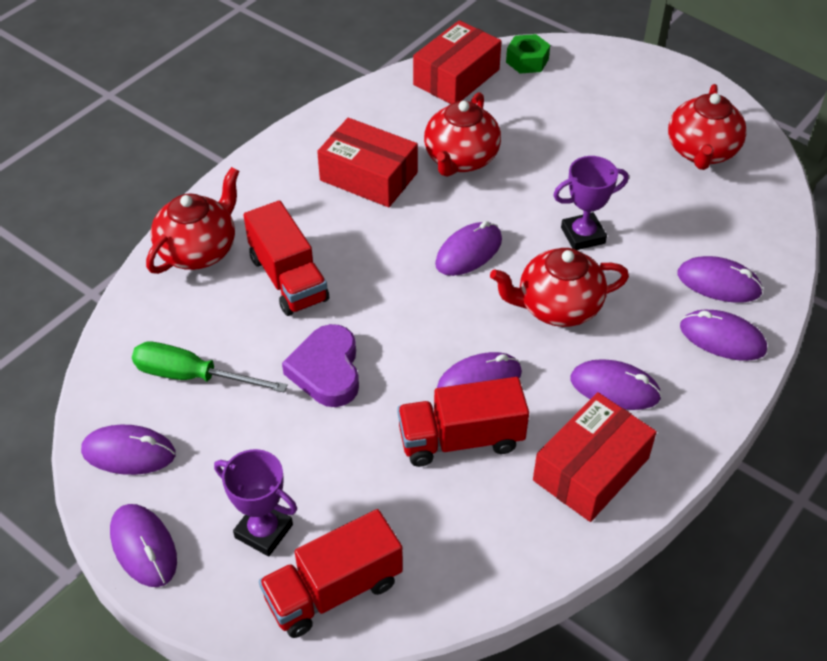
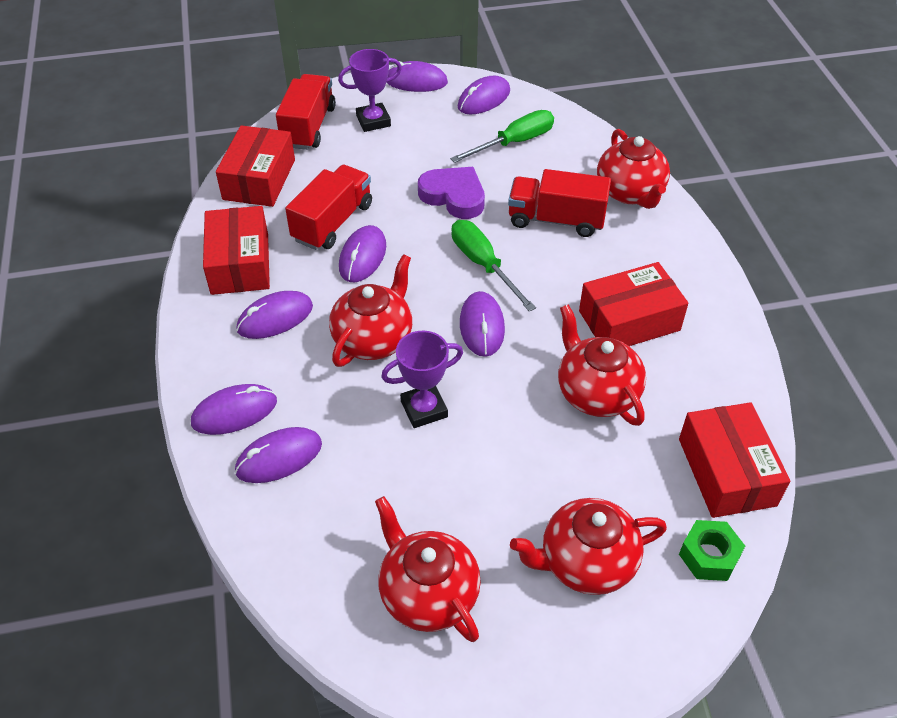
camera: 130 degrees right, 0 degrees up
purple trophy [553,156,628,250] -> purple trophy turned 45 degrees clockwise [381,331,463,428]
none -> red box [216,125,295,207]
none -> green screwdriver [451,220,536,311]
none -> red teapot [510,498,667,595]

